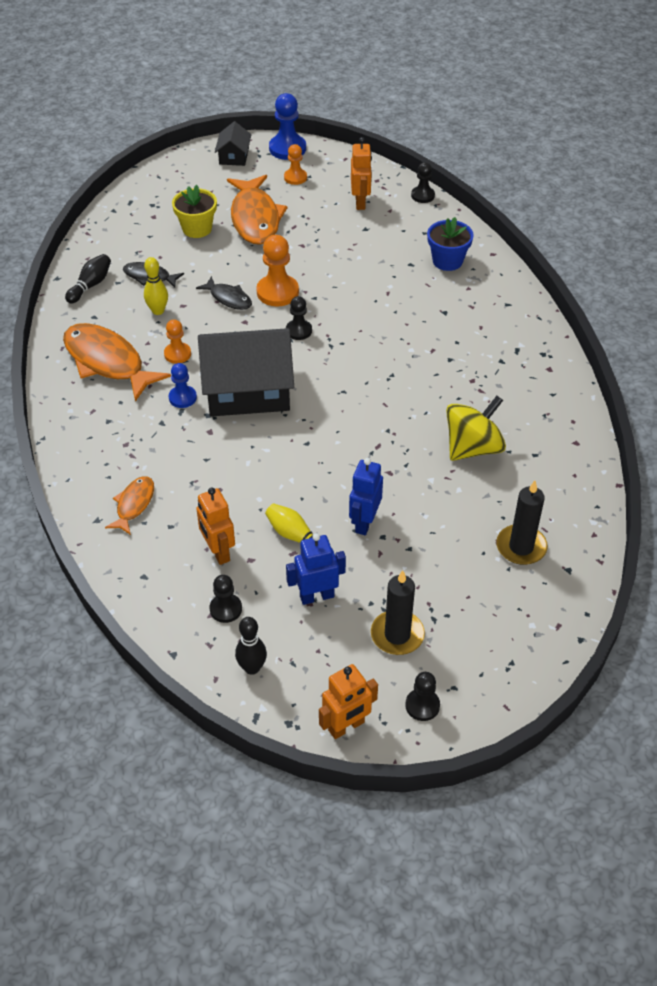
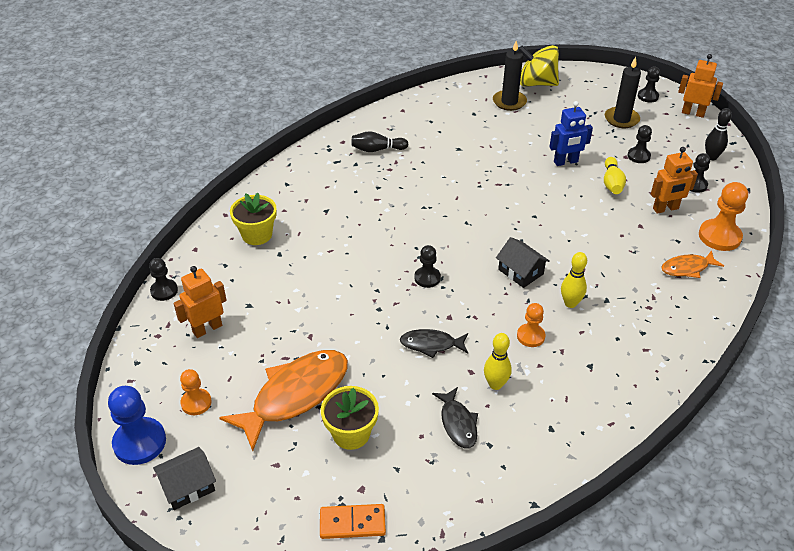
camera: 125 degrees left, 5 degrees down
orange fish [63,323,171,402] -> none
black bowling pin [65,254,111,304] -> black bowling pin moved to [351,131,408,152]
blue pawn [169,363,197,408] -> yellow bowling pin [561,252,587,308]
black fish [196,276,252,310] -> black fish turned 90 degrees counterclockwise [400,329,468,358]
orange robot [196,487,235,565] -> orange robot turned 45 degrees clockwise [651,147,698,214]
black house [198,328,294,416] -> black house [496,237,550,288], size x0.47
orange pawn [256,235,299,306] -> orange pawn moved to [699,182,748,251]
blue robot [286,533,346,605] -> black pawn [628,125,652,163]
blue flower pot [427,217,474,271] -> yellow flower pot [230,193,277,245]
yellow spinning top [446,396,506,461] -> yellow spinning top moved to [518,45,559,87]
none -> orange domino [320,504,386,539]

